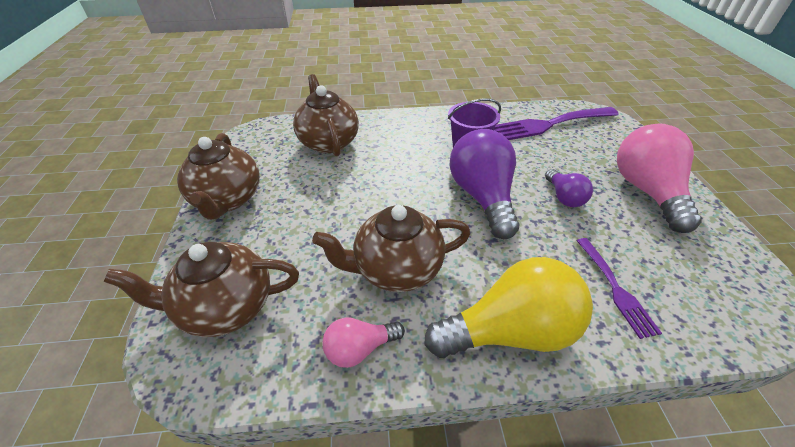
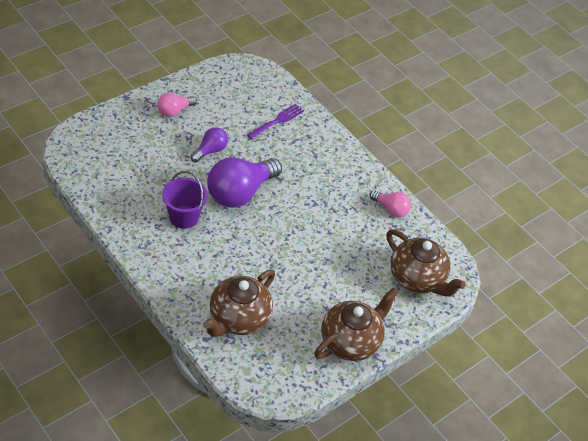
camera: 130 degrees left, 5 degrees up
brown teapot [312,205,471,292] -> none
yellow light bulb [424,257,593,358] -> none
purple fork [494,107,619,140] -> none
pink light bulb [617,123,702,233] -> pink light bulb [157,93,197,117], size x0.52

